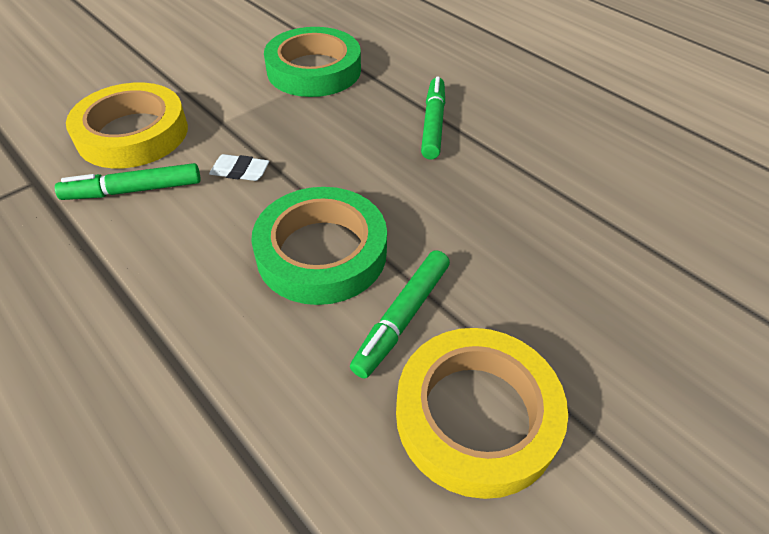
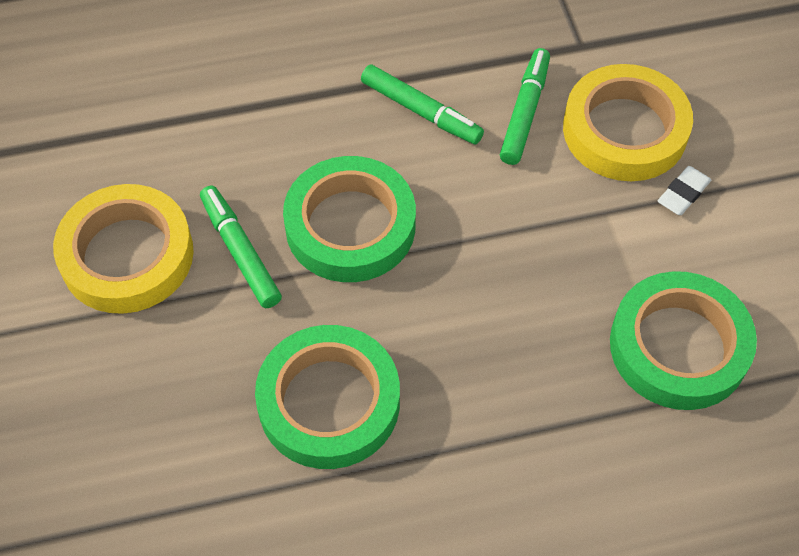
camera: 120 degrees right, 10 degrees up
white eraser [209,154,269,181] -> white eraser moved to [658,166,711,215]
green marker [421,76,445,159] -> green marker moved to [361,64,484,145]
none -> green tape [255,325,400,469]

